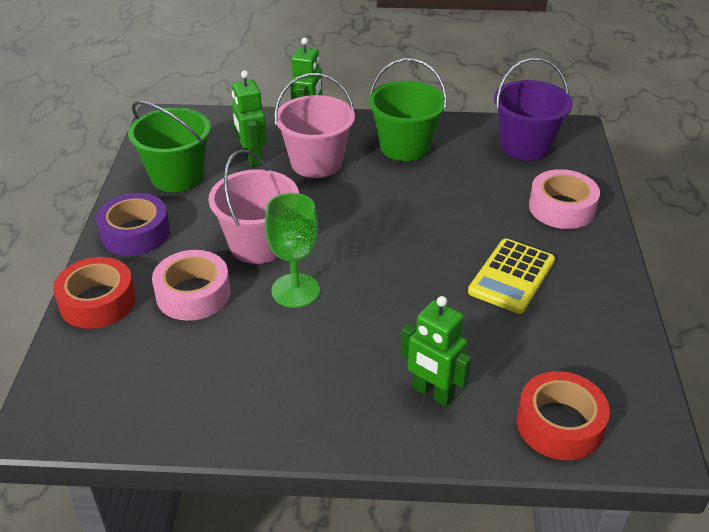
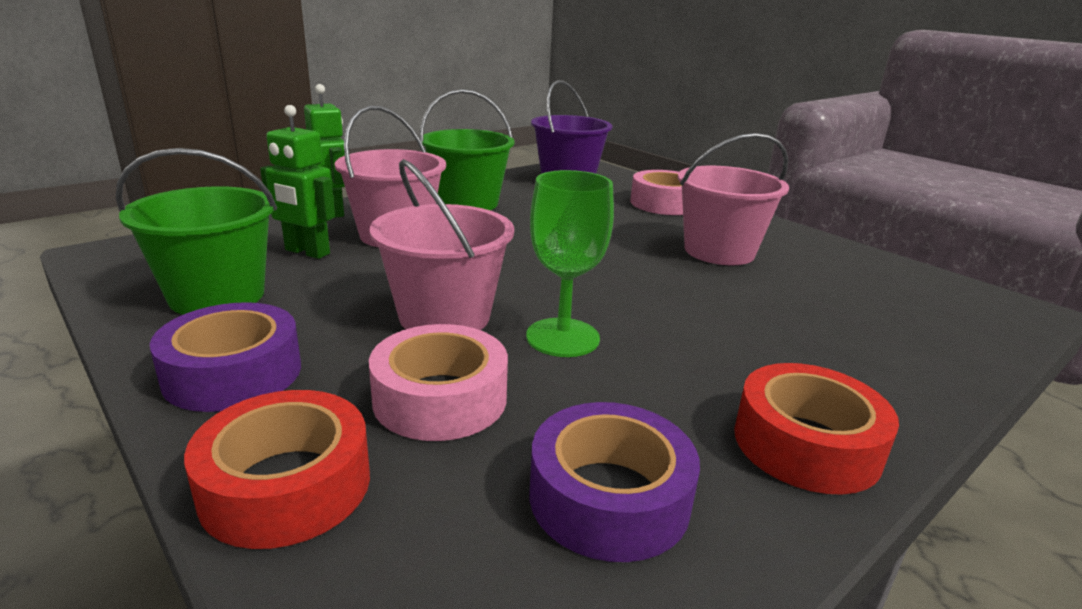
camera: 45 degrees left, 15 degrees down
green robot [401,296,472,407] -> none
yellow calculator [468,239,555,314] -> pink bucket [678,133,789,265]
red tape [517,371,610,460] -> red tape moved to [734,363,899,495]
none -> purple tape [530,402,700,562]

